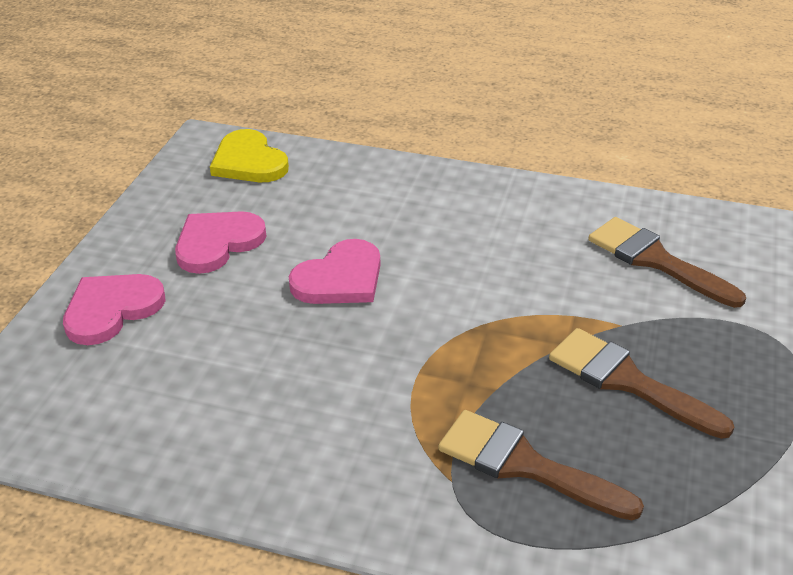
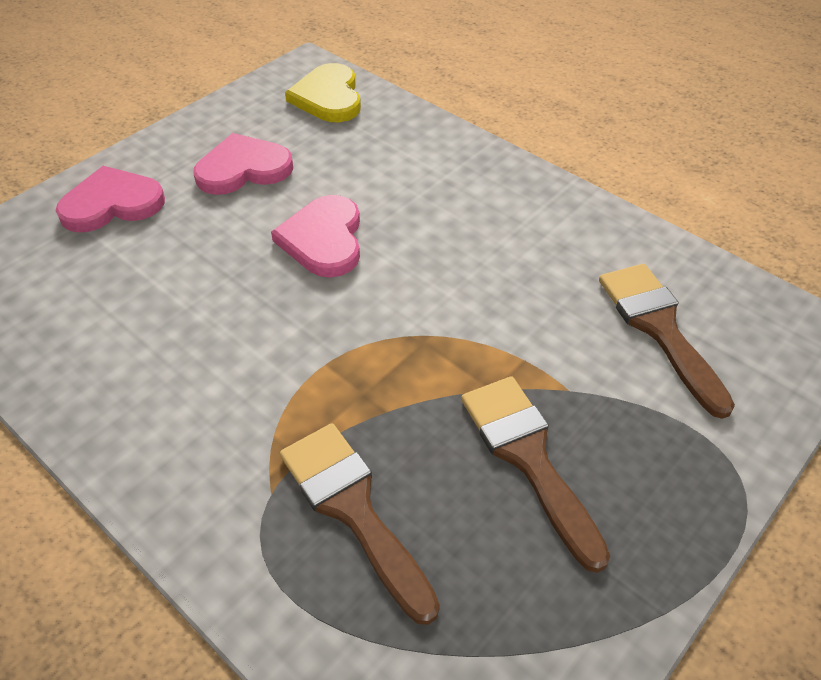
camera: 25 degrees right, 10 degrees up
pink heart [289,239,380,304] -> pink heart turned 105 degrees clockwise [271,195,360,278]

